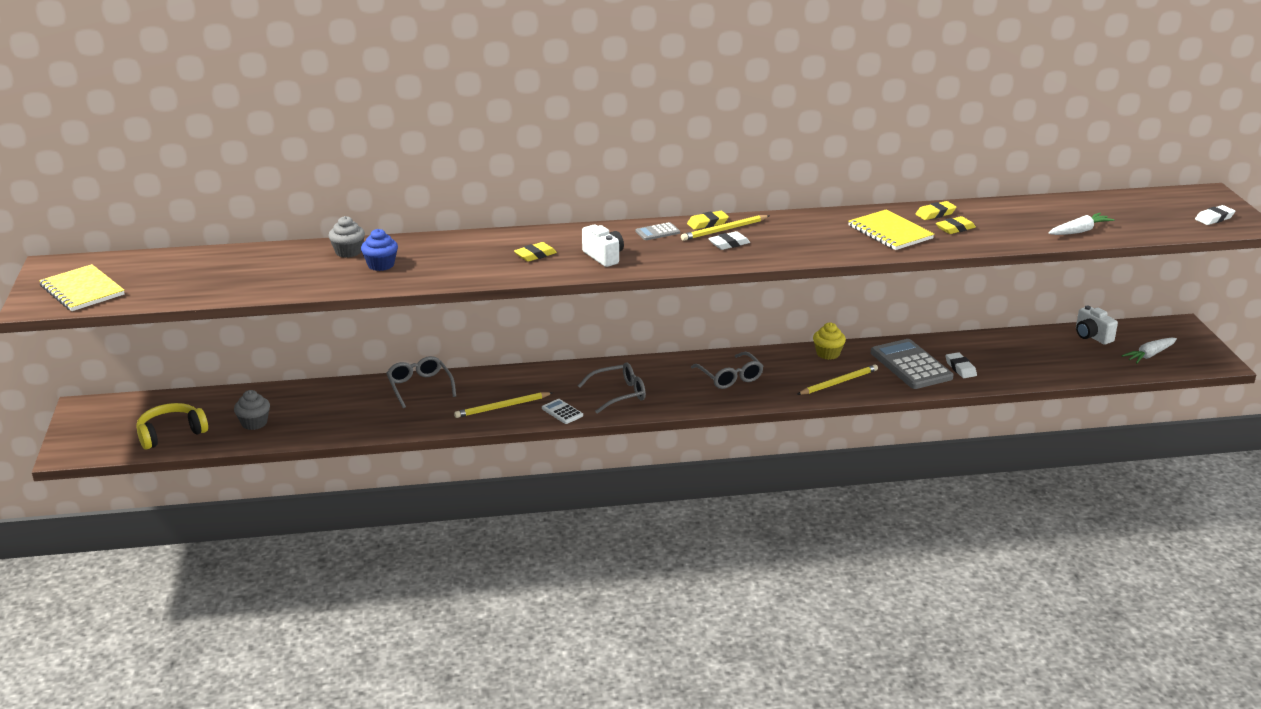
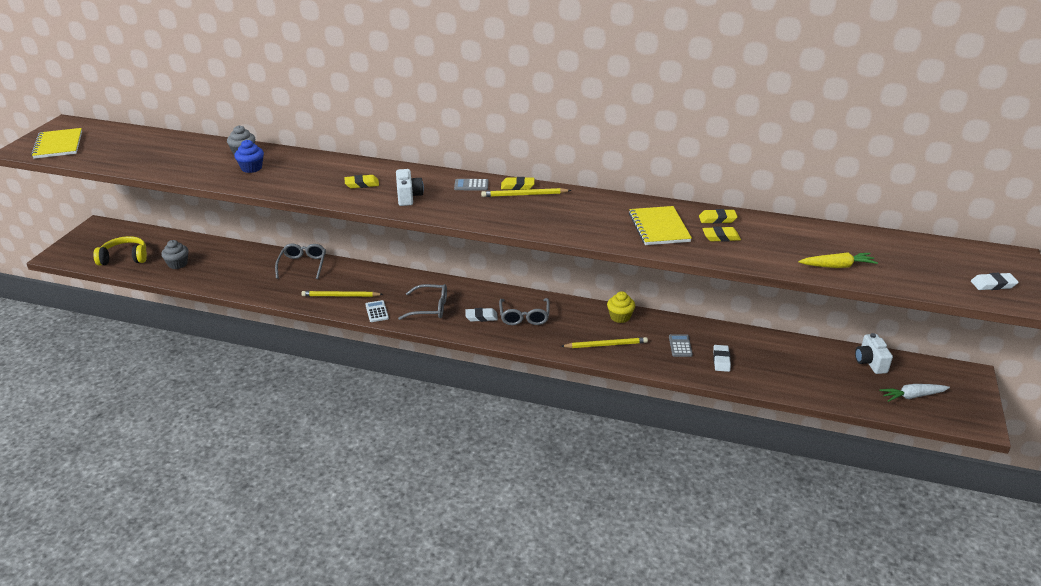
camera: 25 degrees right, 5 degrees up
white eraser [708,231,750,250] -> white eraser moved to [465,308,498,322]
grey calculator [871,339,953,389] -> grey calculator [669,334,693,357], size x0.46
white carrot [1049,213,1115,235] -> yellow carrot [799,252,878,268]

